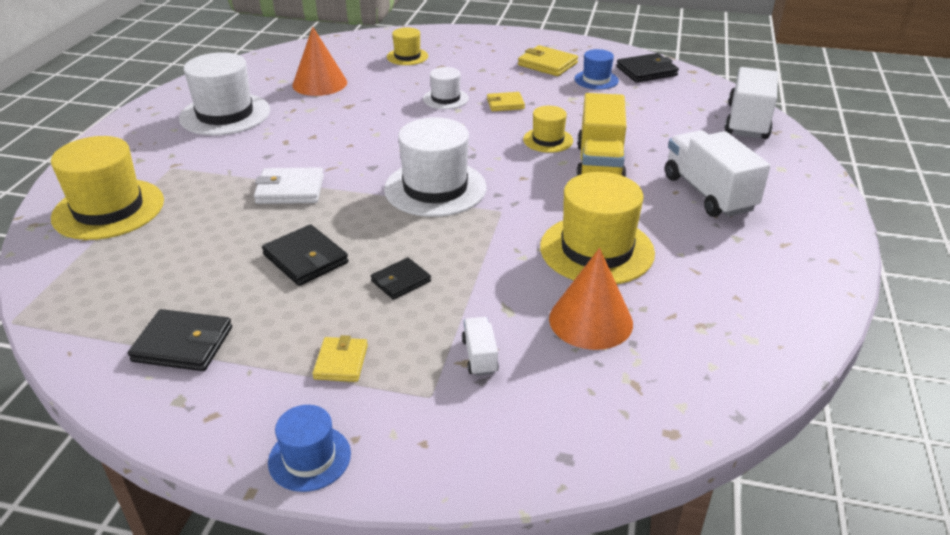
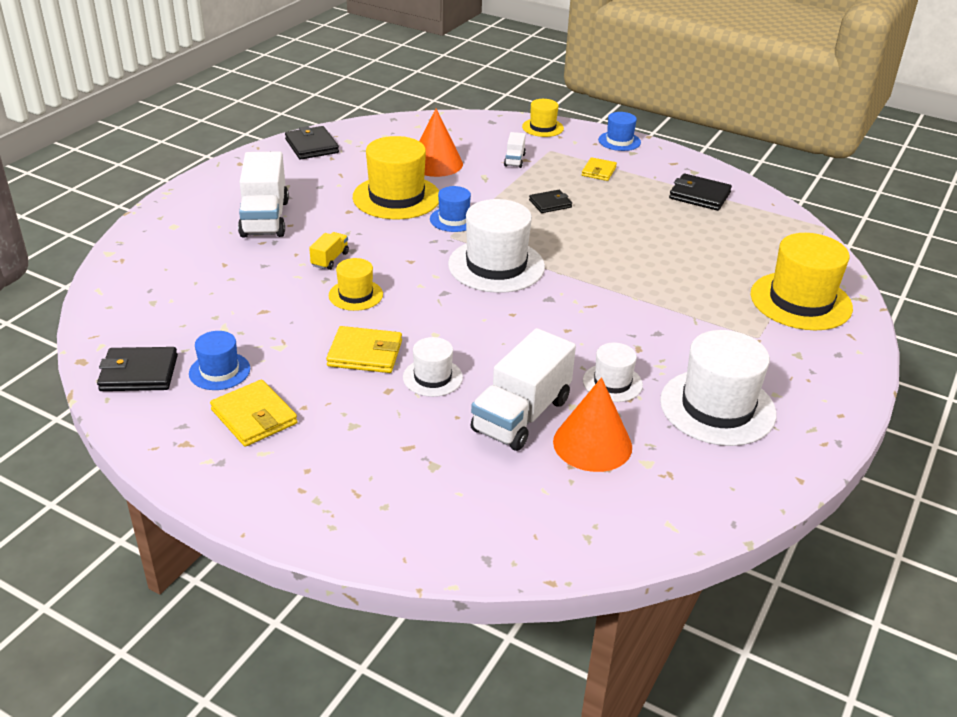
camera: 165 degrees left, 0 degrees up
white wallet [254,167,324,204] -> none
black wallet [262,224,348,286] -> black wallet moved to [285,126,339,160]
yellow hat [387,28,428,65] -> yellow hat moved to [522,99,564,137]
yellow wallet [487,92,525,111] -> yellow wallet [326,326,402,373], size x1.53
yellow truck [576,93,626,177] -> yellow truck [309,232,349,270], size x0.46
white truck [725,67,778,139] -> white truck moved to [471,328,576,451]
none -> blue hat [430,186,471,232]
none -> white hat [583,343,643,402]

